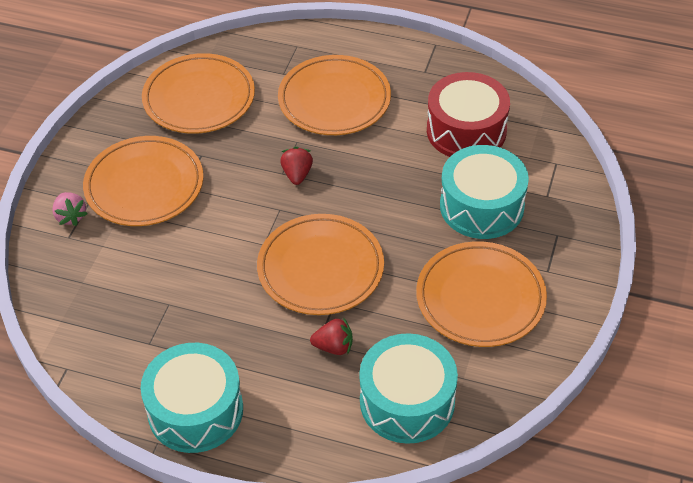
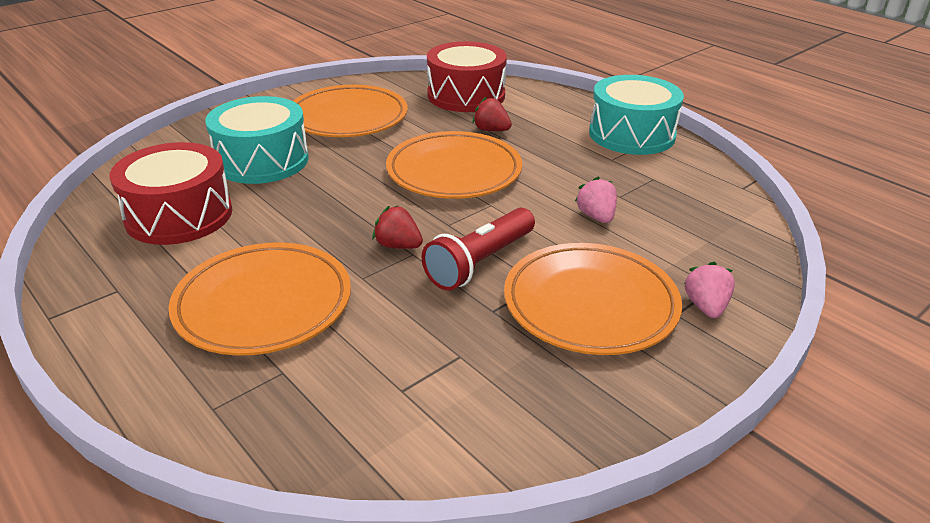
camera: 150 degrees left, 15 degrees down
orange plate [142,53,255,134] -> none
red strawberry [280,147,313,185] -> red strawberry turned 90 degrees clockwise [372,205,423,249]
turquoise drum [359,333,458,444] -> red drum [427,41,507,112]
none -> red flashlight [422,208,535,291]
none -> pink strawberry [575,177,617,223]

